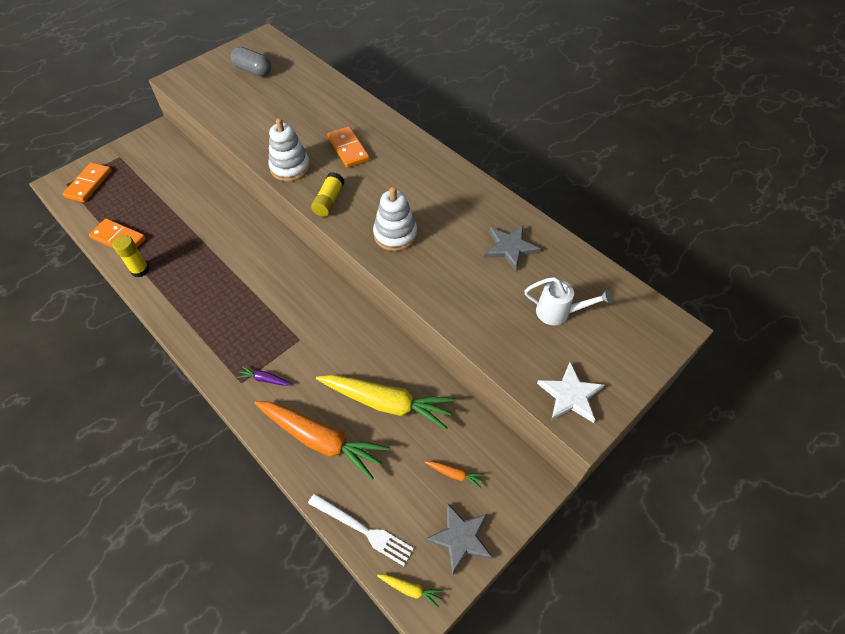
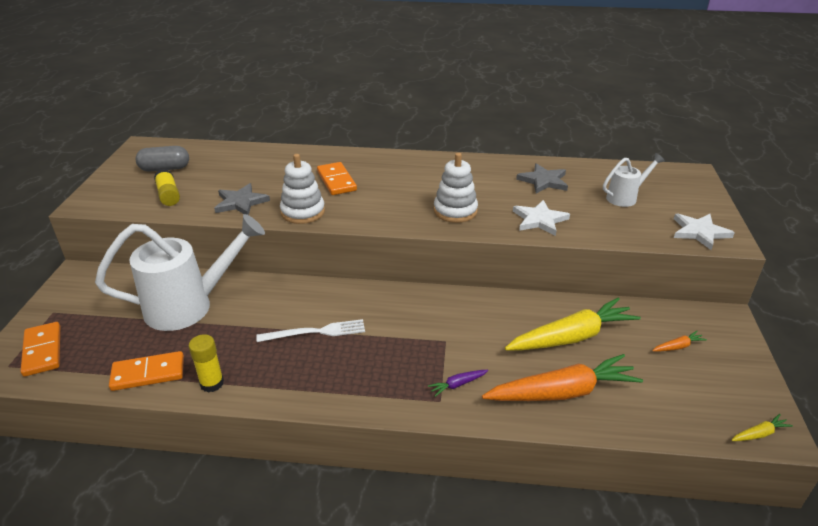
camera: 40 degrees left, 20 degrees down
white fork [308,493,414,566] -> white fork moved to [256,319,365,342]
yellow glue stick [311,172,345,217] -> yellow glue stick moved to [154,169,180,206]
orange domino [327,126,370,168] -> orange domino turned 45 degrees clockwise [317,162,357,195]
grey star [425,503,493,576] -> grey star moved to [214,183,270,215]
none -> white watering can [95,214,265,331]
none -> white star [513,200,570,236]

